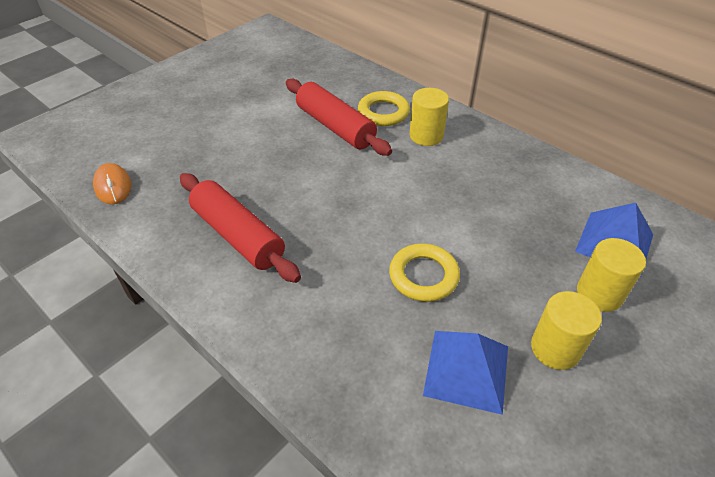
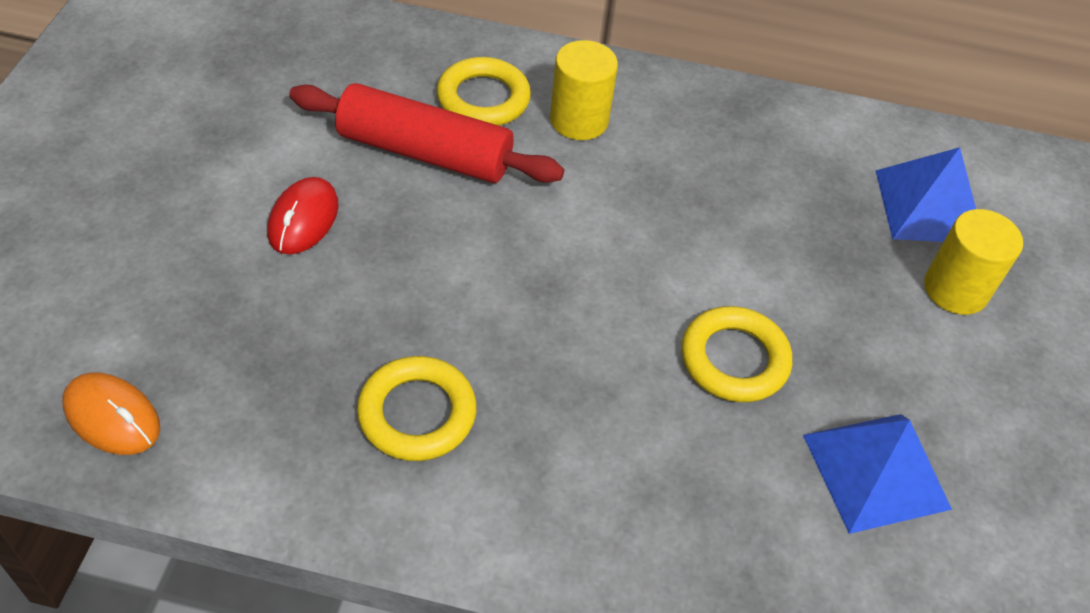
camera: 35 degrees left, 5 degrees up
red rolling pin [180,173,301,283] -> yellow ring [357,356,477,461]
yellow cylinder [531,291,602,370] -> none
none -> red mouse [267,177,338,254]

